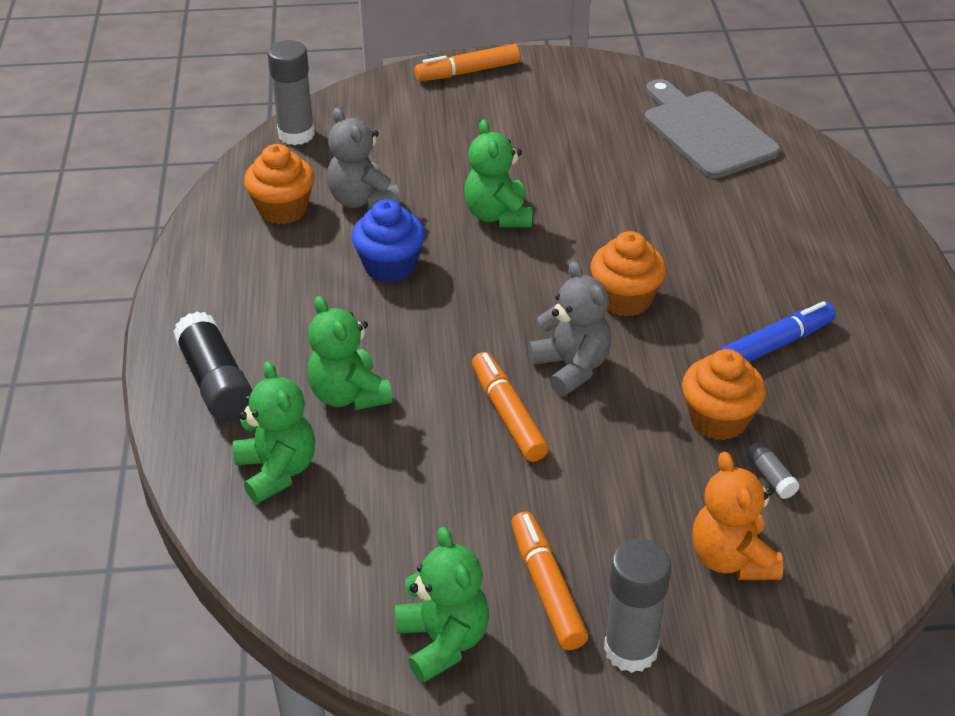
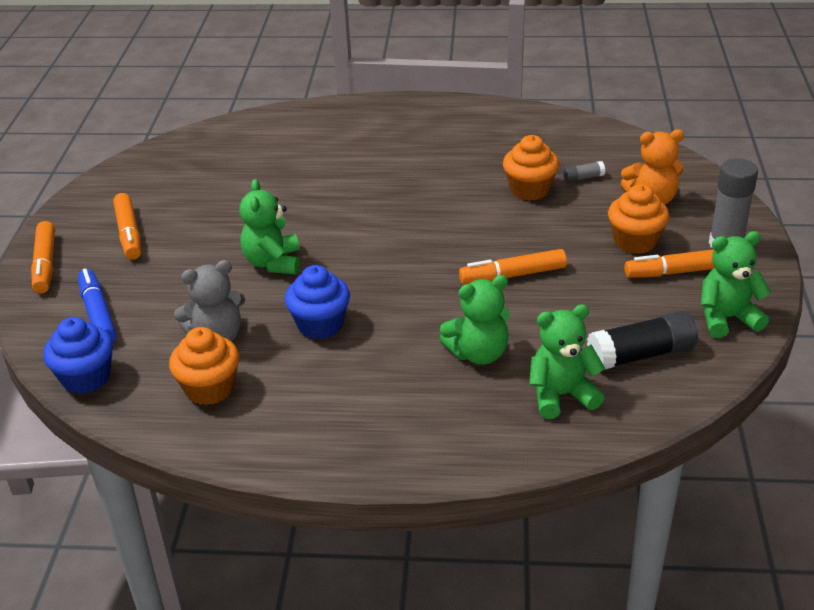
camera: 80 degrees left, 5 degrees down
black glue stick [173,311,253,421] -> black glue stick moved to [587,311,698,370]
grey glue stick [267,40,315,145] -> blue cupcake [43,317,113,394]
green teddy bear [464,120,532,227] -> green teddy bear turned 90 degrees clockwise [239,179,299,274]
grey teddy bear [528,261,612,396] -> none
orange cupcake [590,231,666,316] -> orange cupcake moved to [608,184,669,254]
grey cutting board [645,79,780,178] -> none
blue marker [719,301,836,362] -> blue marker moved to [78,268,116,341]
none -> orange marker [113,193,141,259]

